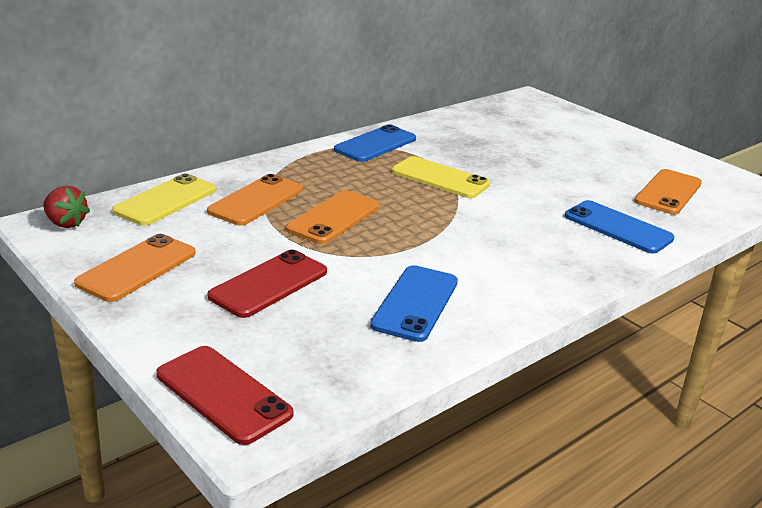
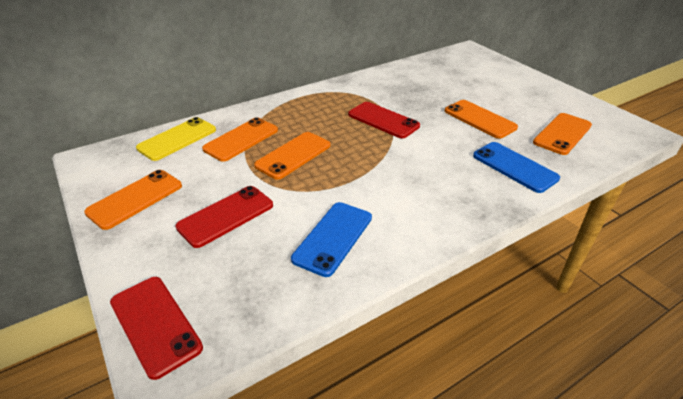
camera: 10 degrees right, 10 degrees up
red strawberry [43,186,90,228] -> none
blue phone [334,124,416,162] -> none
yellow phone [392,156,490,198] -> red phone [348,102,420,139]
none -> orange phone [445,100,518,139]

